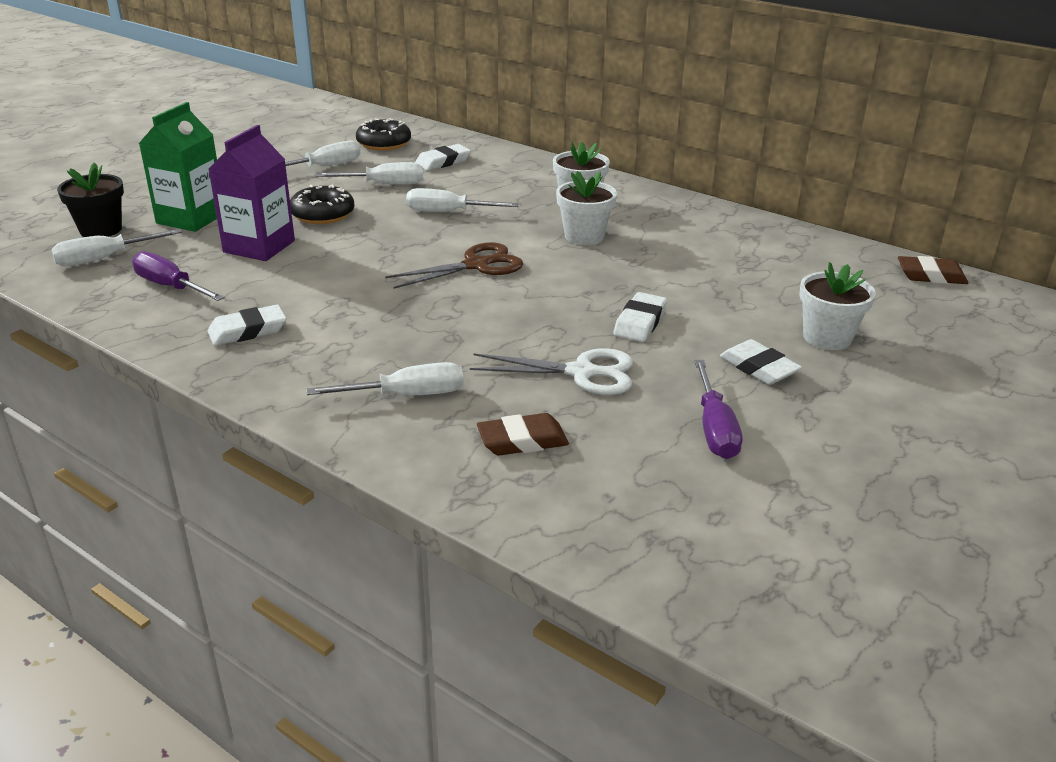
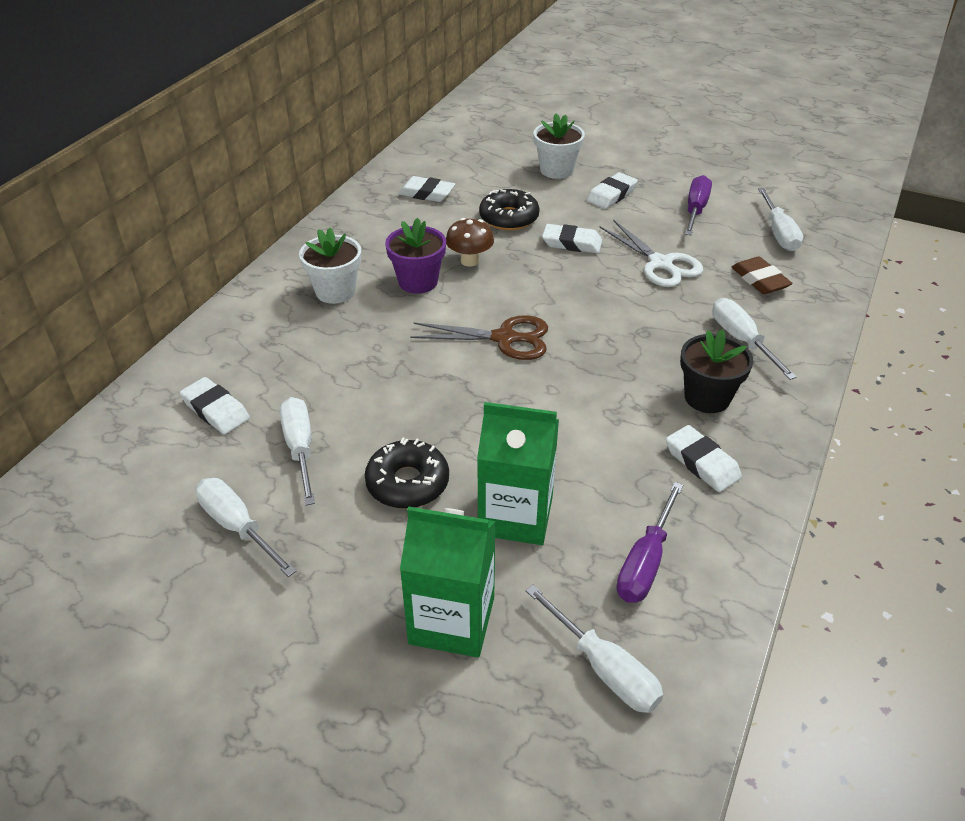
camera: 100 degrees left, 10 degrees up
black flower pot [57,162,124,237] -> black flower pot moved to [680,330,753,413]
purple carton [208,125,295,261] -> green carton [477,402,559,545]
black donut [356,118,411,151] -> black donut moved to [479,189,540,230]
brown scissors [385,242,523,289] -> brown scissors turned 135 degrees clockwise [410,315,548,360]
white screwdriver [406,188,519,212] -> white screwdriver moved to [758,188,803,251]
white scissors [470,348,633,395] -> white scissors turned 150 degrees clockwise [599,220,703,287]
white flower pot [556,171,617,245] -> purple flower pot [385,218,446,293]
purple screwdriver [694,360,742,459] -> purple screwdriver turned 60 degrees counterclockwise [685,175,712,235]
brown eraser [898,256,968,284] -> none
none -> white eraser [398,176,455,202]
none -> brown mushroom [446,218,494,267]

